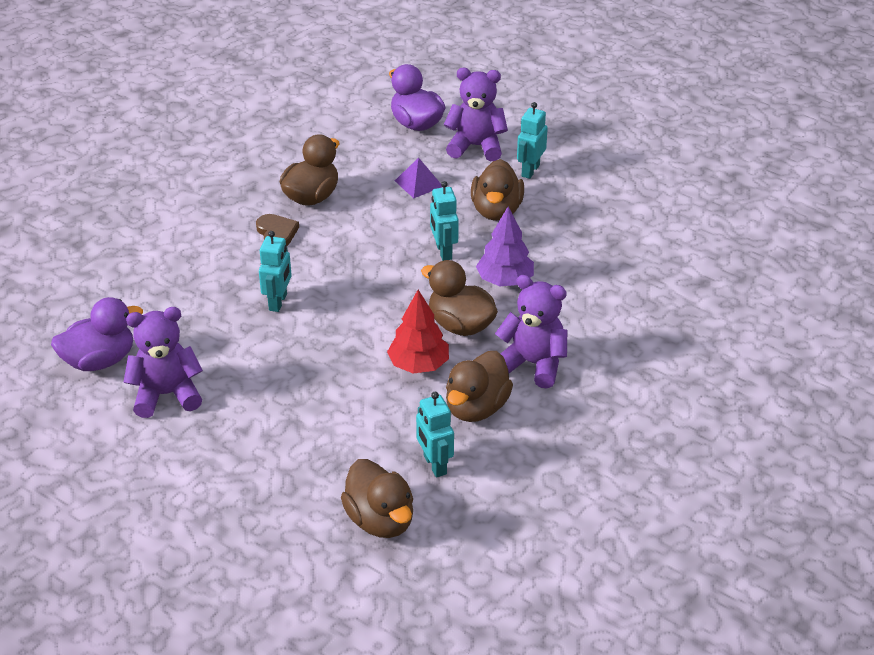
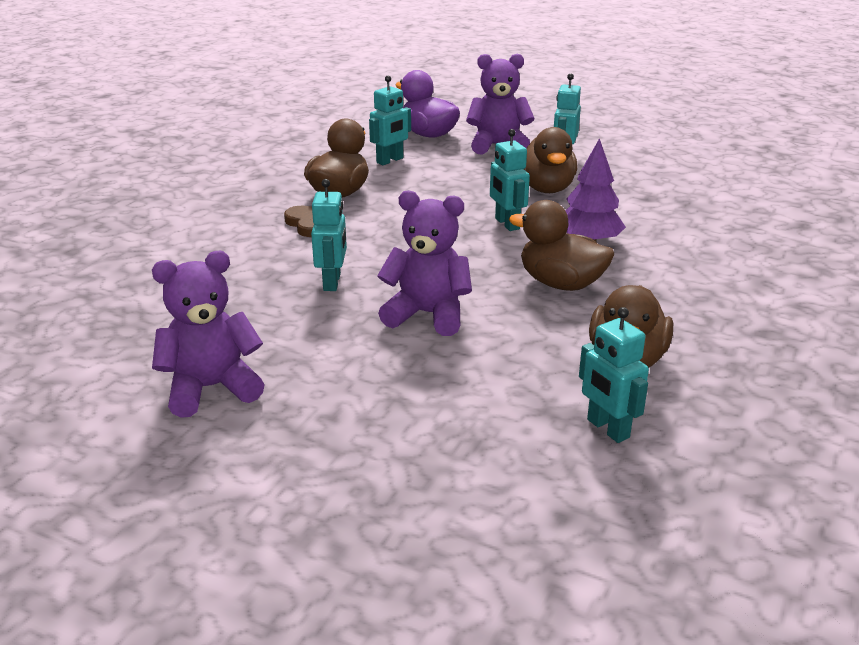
camera: 10 degrees left, 10 degrees down
purple duck [51,297,143,371] -> none
brown duck [341,459,413,538] -> none
red tree [387,290,449,373] -> none
purple pyramid [395,157,442,198] -> none
purple teddy bear [495,275,567,388] -> purple teddy bear moved to [377,190,472,336]
none -> turquoise robot [369,76,411,165]

